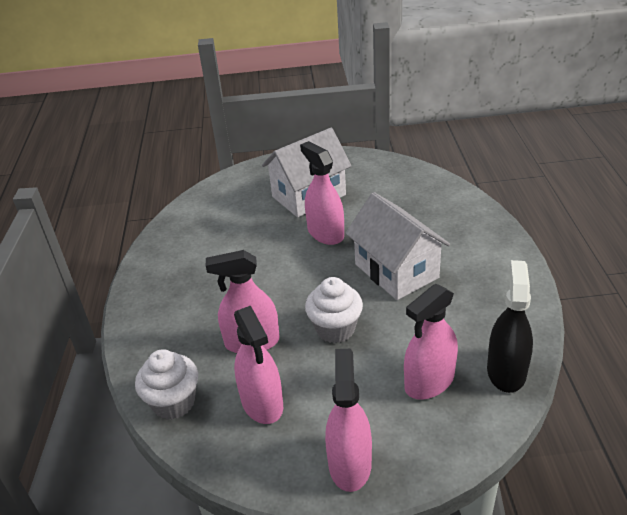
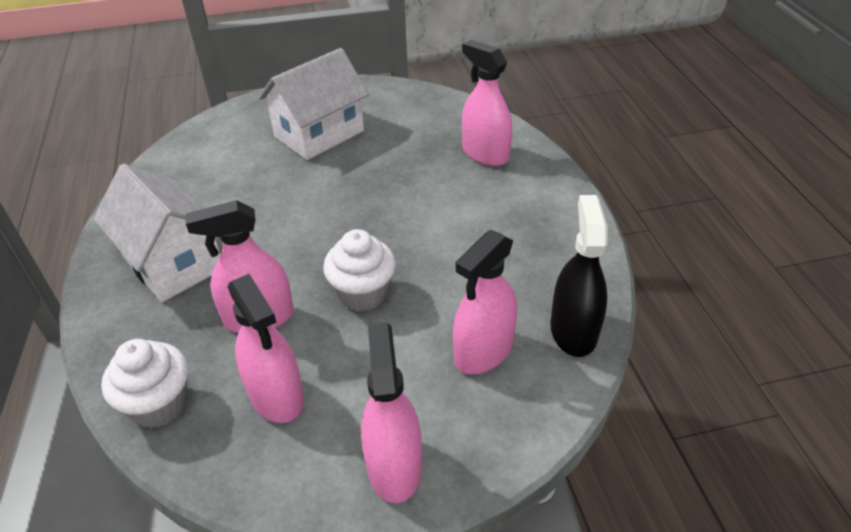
camera: 10 degrees left, 5 degrees up
pink spray bottle [300,141,344,245] -> pink spray bottle moved to [462,40,512,166]
white house [346,192,450,300] -> white house moved to [93,163,220,302]

